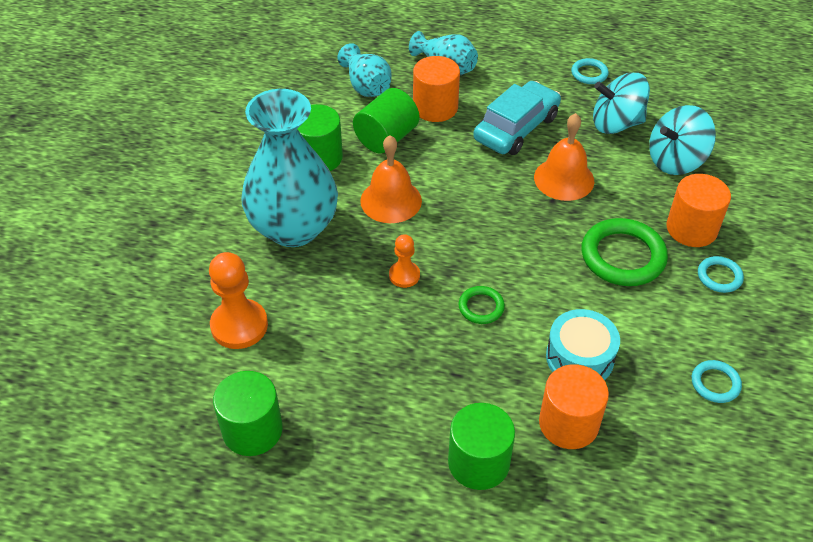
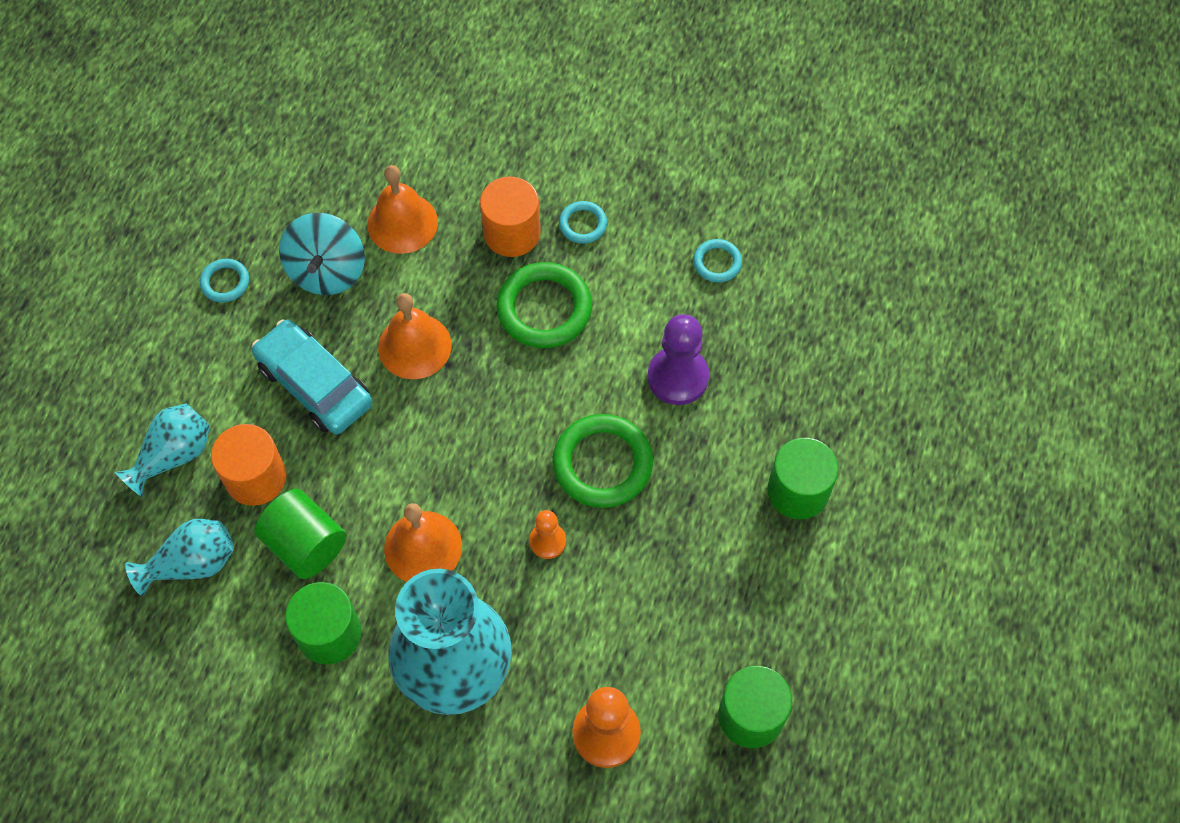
camera: 85 degrees left, 15 degrees up
green ring [458,286,505,324] -> green ring [553,414,653,508], size x1.93
orange cylinder [539,364,609,449] -> none
turquoise drum [546,309,620,380] -> purple pawn [648,314,709,405]
turquoise spinning top [649,105,716,175] -> orange bell [367,165,438,254]

